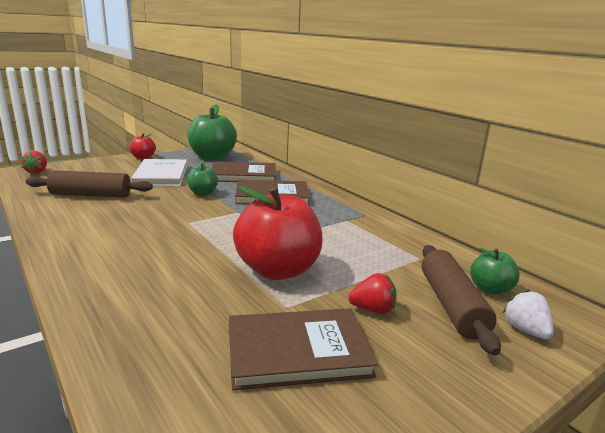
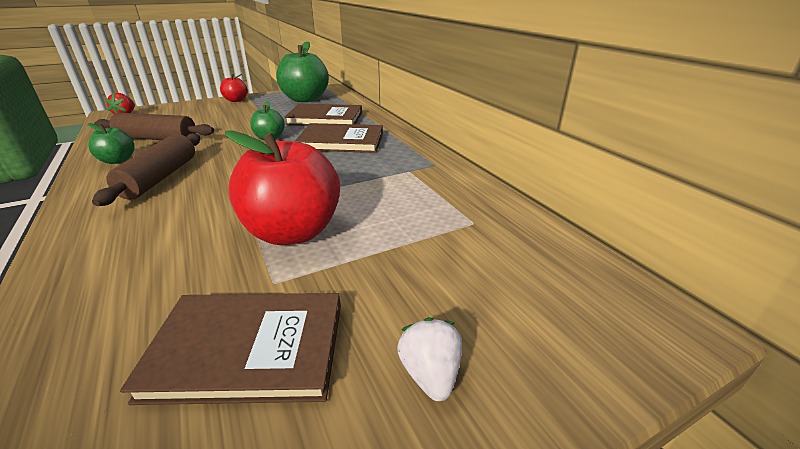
camera: 10 degrees right, 10 degrees up
white book [131,159,187,186] -> none
red strawberry [348,273,397,314] -> none
brown rolling pin [421,245,501,355] -> brown rolling pin moved to [92,133,200,206]
green apple [470,247,520,295] -> green apple moved to [88,123,135,164]
white strawberry [503,289,554,339] -> white strawberry moved to [397,317,462,401]

